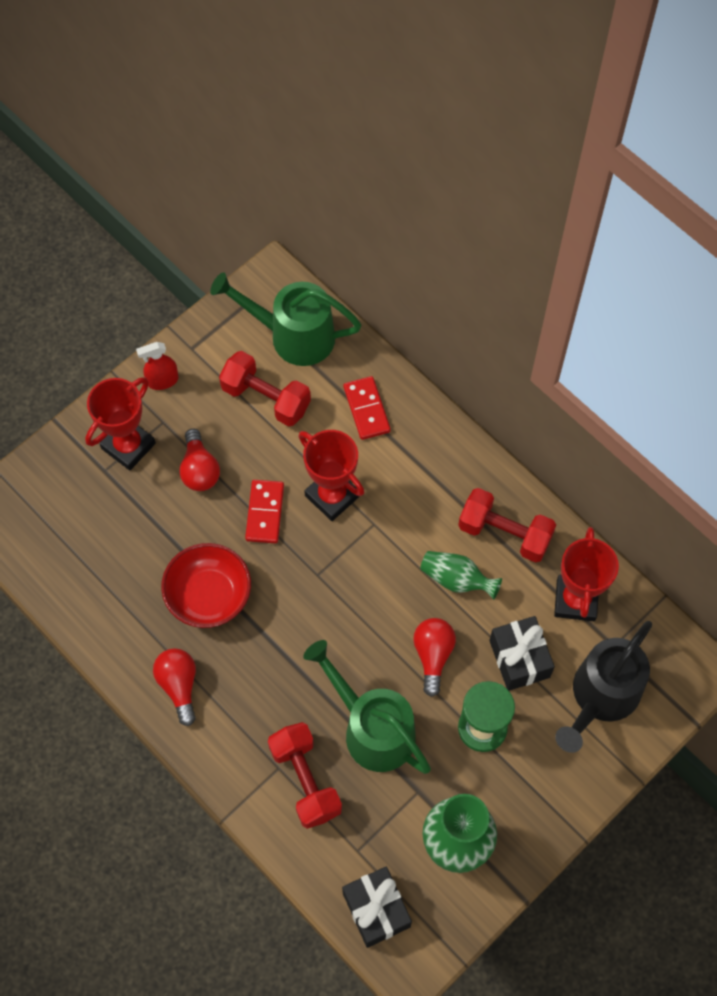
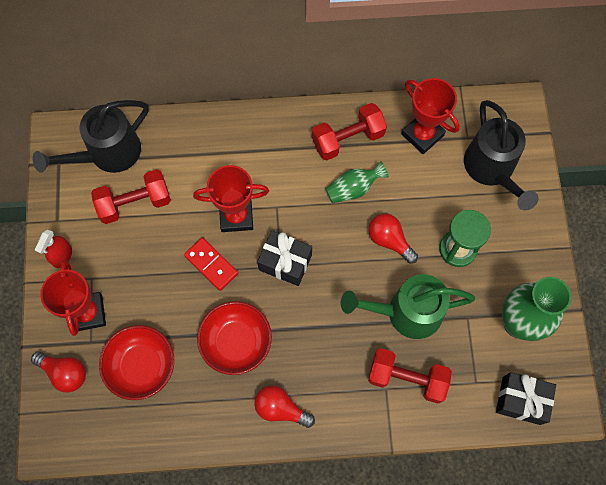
camera: 50 degrees left, 5 degrees up
red light bulb [179,429,220,491] -> red light bulb moved to [31,352,86,393]
green watering can [210,272,361,366] -> black watering can [33,100,149,173]
red domino [343,376,391,440] -> none
black gift [489,616,555,691] -> black gift moved to [257,230,312,286]
none -> red bowl [99,325,174,400]

